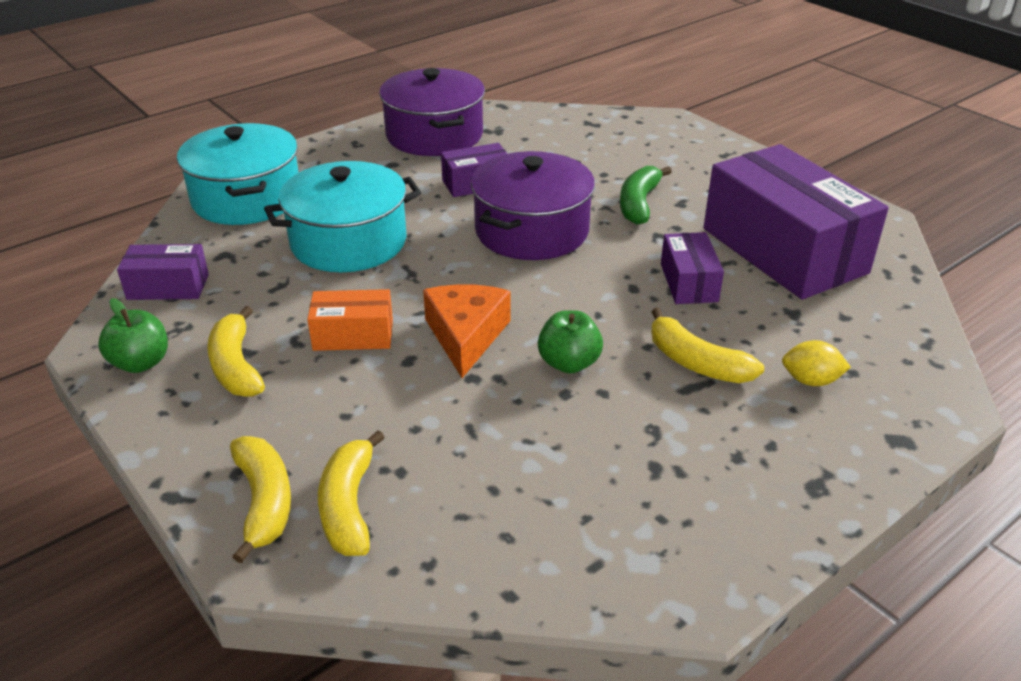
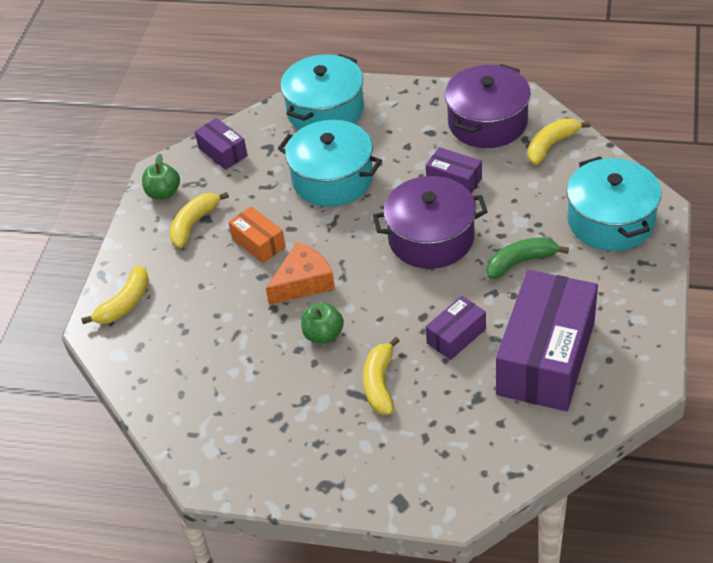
camera: 55 degrees right, 10 degrees up
yellow banana [318,430,385,556] -> yellow banana moved to [527,118,590,165]
yellow lemon [782,340,851,386] -> none
none -> turquoise pot [567,157,661,251]

